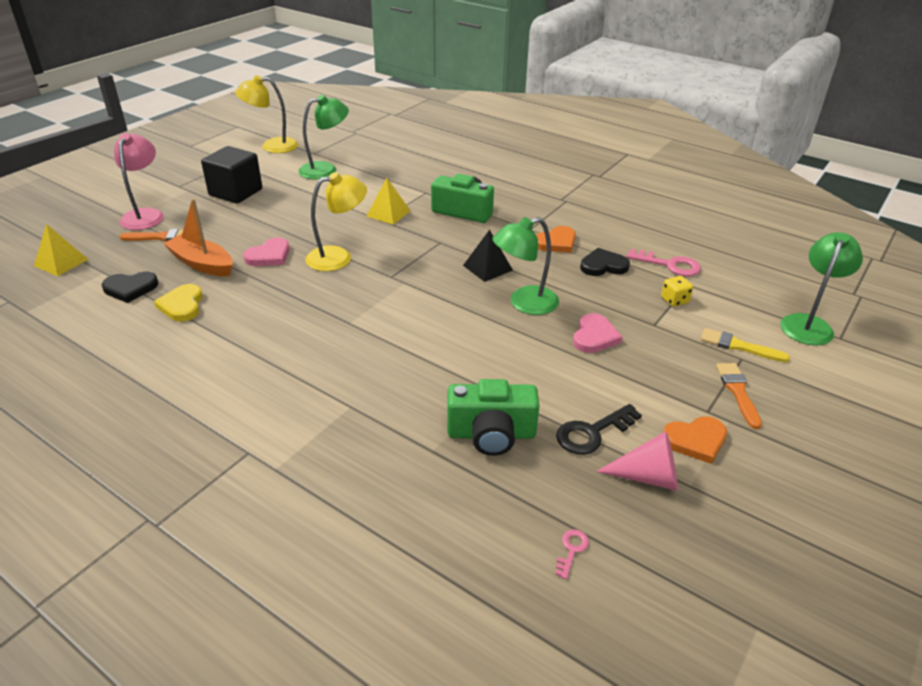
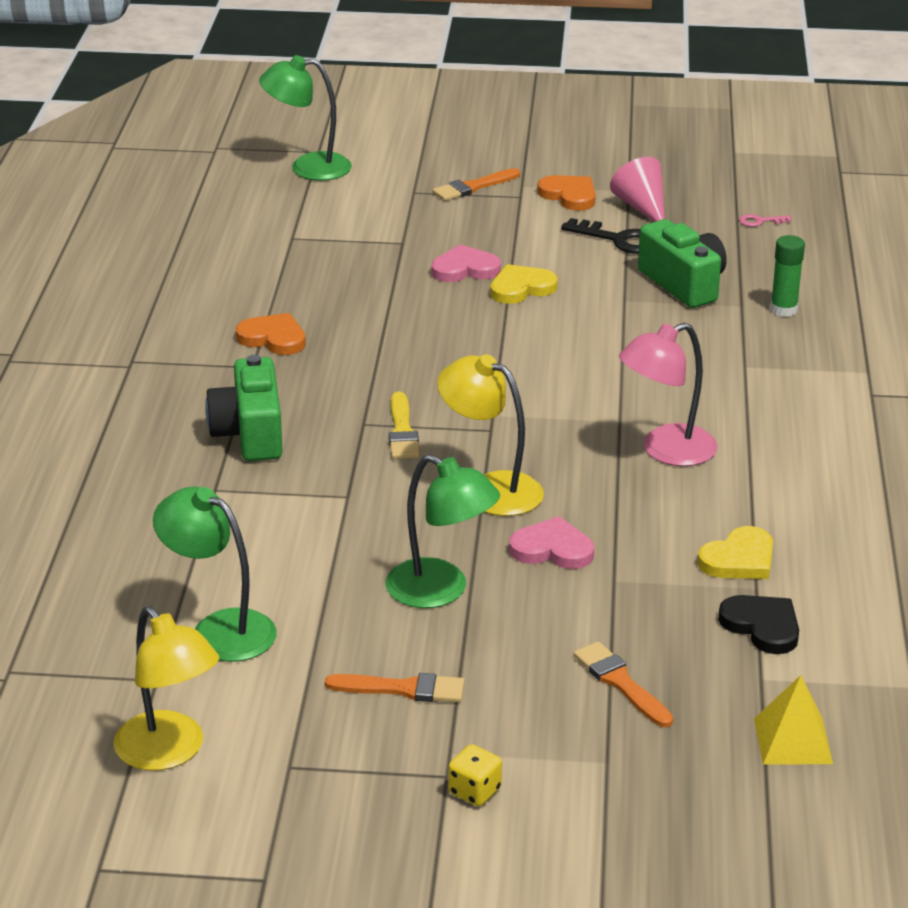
camera: 120 degrees left, 5 degrees down
pink lamp [114,133,164,230] -> pink lamp moved to [619,323,718,466]
orange boat [163,199,233,277] -> none
black cube [201,146,262,204] -> orange brush [325,673,465,702]
yellow pyramid [366,178,411,225] -> none
black pyramid [463,230,513,282] -> none
green lamp [492,217,559,315] -> green lamp moved to [386,454,500,608]
black heart [580,248,630,276] -> none
pink key [626,249,701,276] -> none
yellow dice [661,276,693,307] -> yellow dice moved to [448,744,502,806]
yellow brush [701,328,790,362] -> yellow brush moved to [389,391,420,459]
none -> yellow heart [490,264,558,304]
none -> green glue stick [770,235,805,317]

